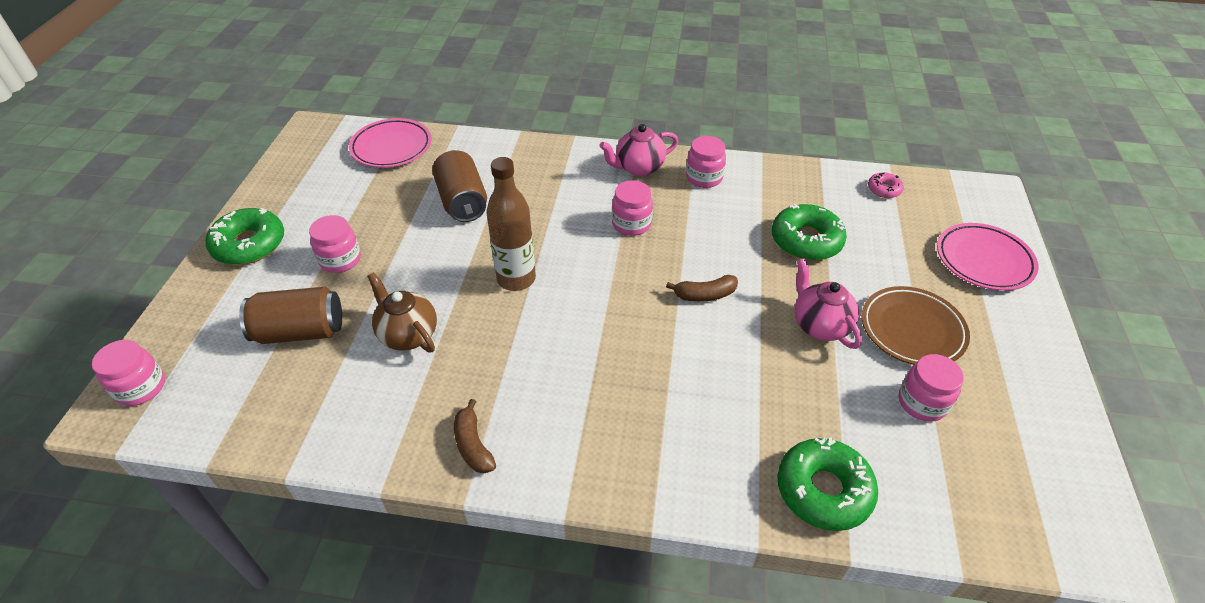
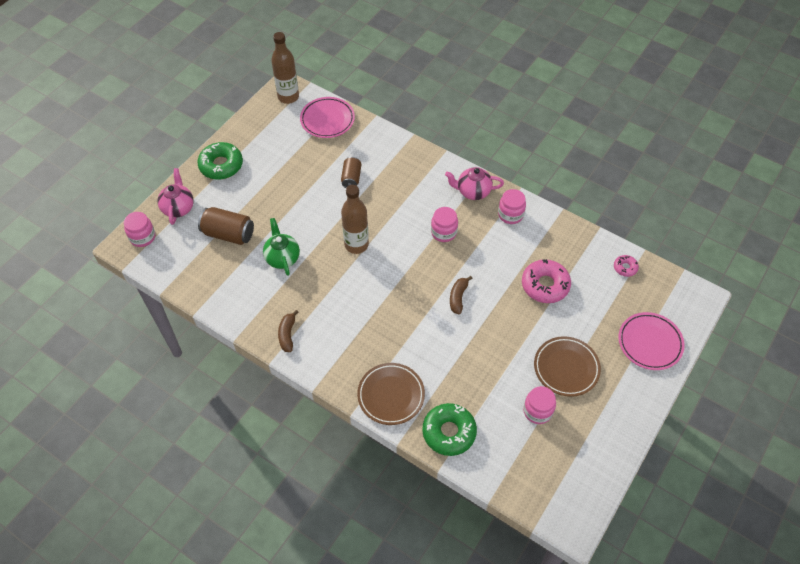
camera: 25 degrees right, 10 degrees up
pink jar [309,215,361,273] -> none
brown teapot [367,272,437,353] -> green teapot [263,218,300,276]
brown can [432,150,487,222] -> brown can [341,157,361,188], size x0.64
brown banana [666,275,738,302] -> brown banana turned 90 degrees clockwise [450,276,473,314]
green donut [772,204,847,261] -> pink donut [522,259,571,303]
pink teapot [794,258,862,349] -> pink teapot moved to [157,168,194,225]
none -> brown bottle [271,32,299,104]
none -> brown plate [357,363,425,425]

